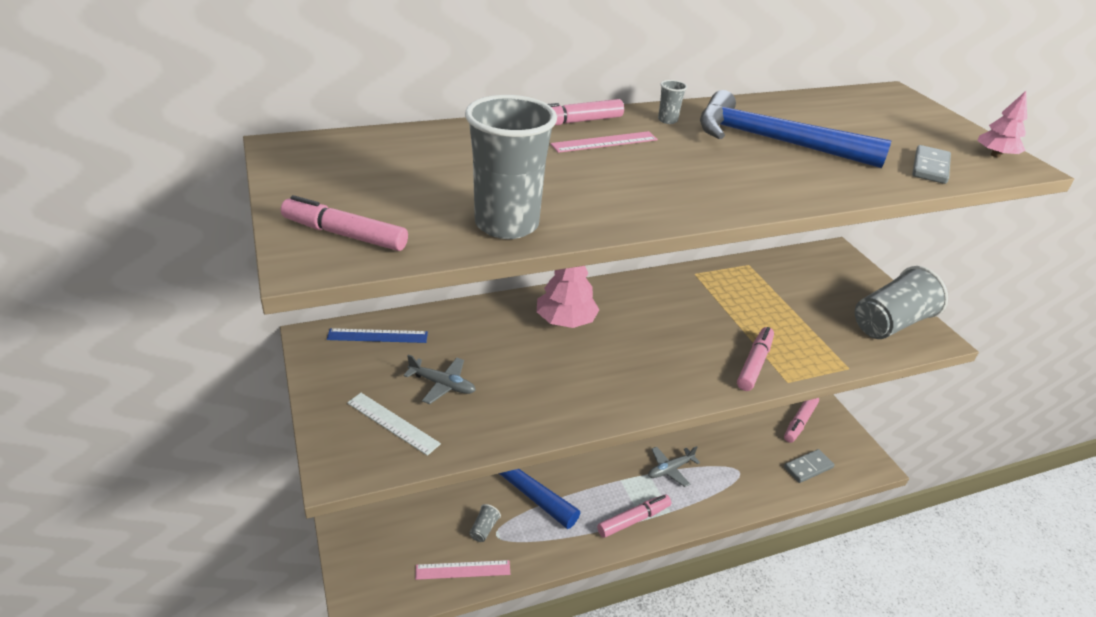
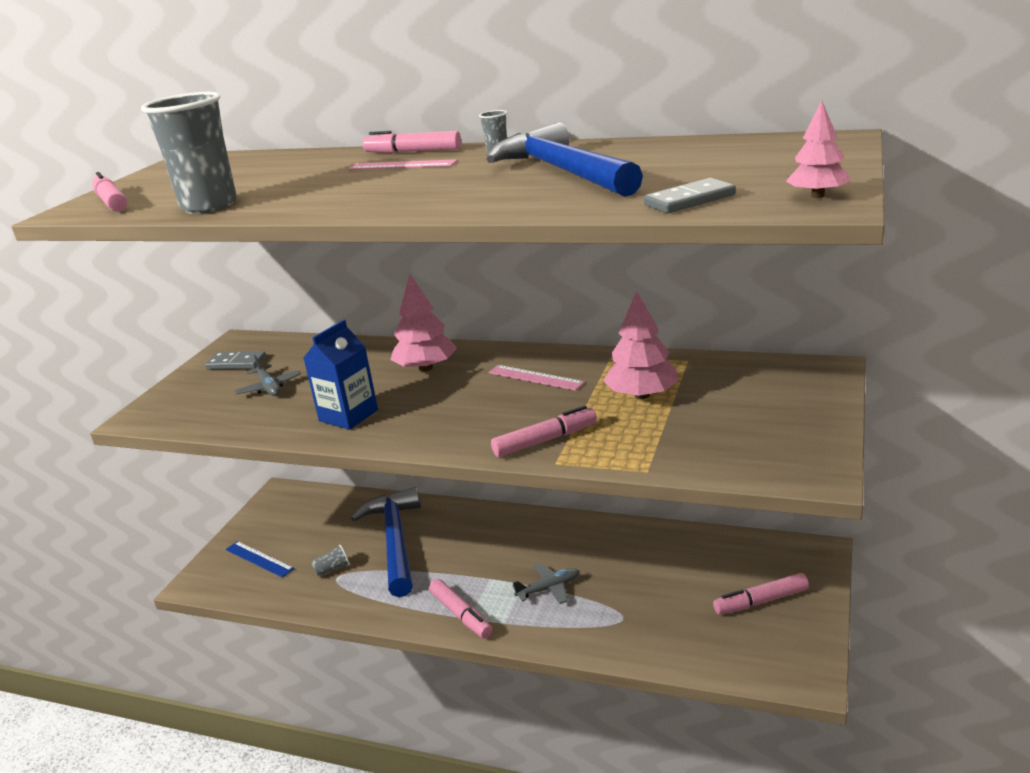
camera: 45 degrees right, 10 degrees down
blue ruler [327,328,428,343] -> blue ruler moved to [226,541,294,577]
white ruler [347,393,441,456] -> none
pink ruler [415,560,510,580] -> pink ruler moved to [488,365,585,391]
pink marker [597,494,671,538] -> pink marker turned 45 degrees clockwise [429,579,493,639]
grey plane [648,446,700,487] -> grey plane turned 150 degrees clockwise [512,563,580,604]
grey domino [784,449,835,483] -> grey domino moved to [205,351,266,369]
grey cup [855,266,948,339] -> none
none -> blue carton [304,320,378,430]
none -> pink tree [603,290,679,399]

